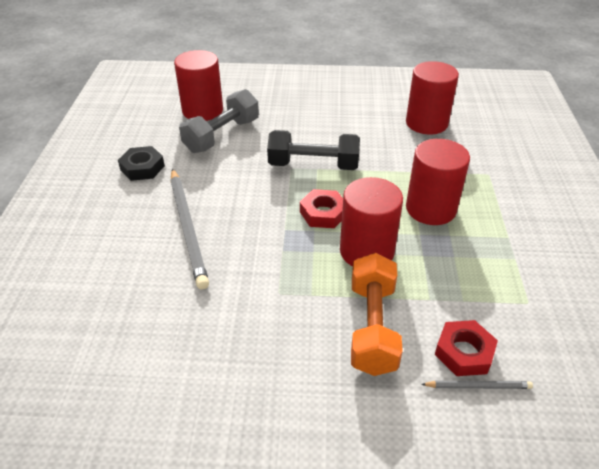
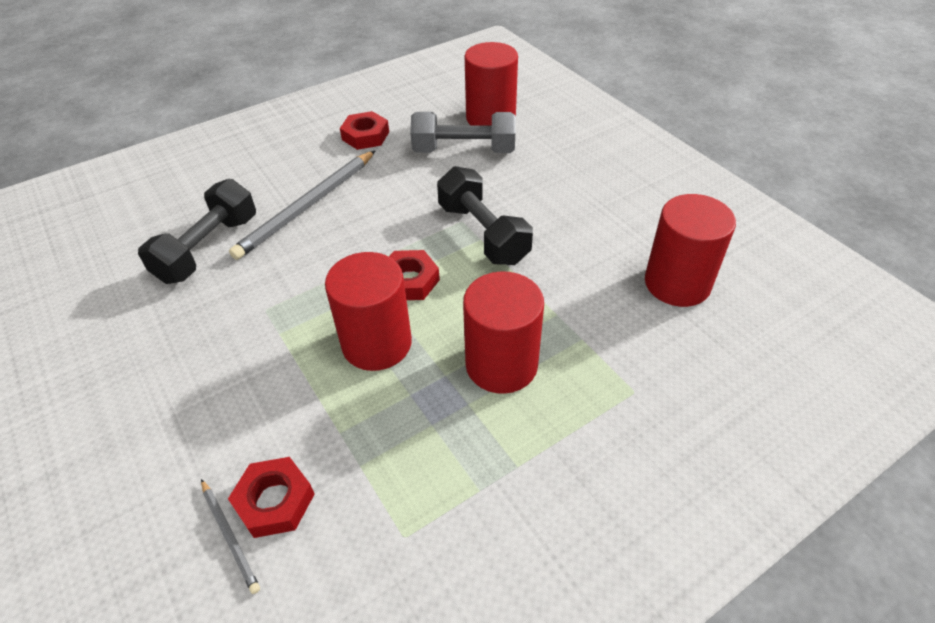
camera: 55 degrees right, 5 degrees up
black nut [118,146,165,181] -> red nut [340,111,389,150]
orange dumbbell [351,253,403,376] -> none
none -> black dumbbell [138,179,256,284]

